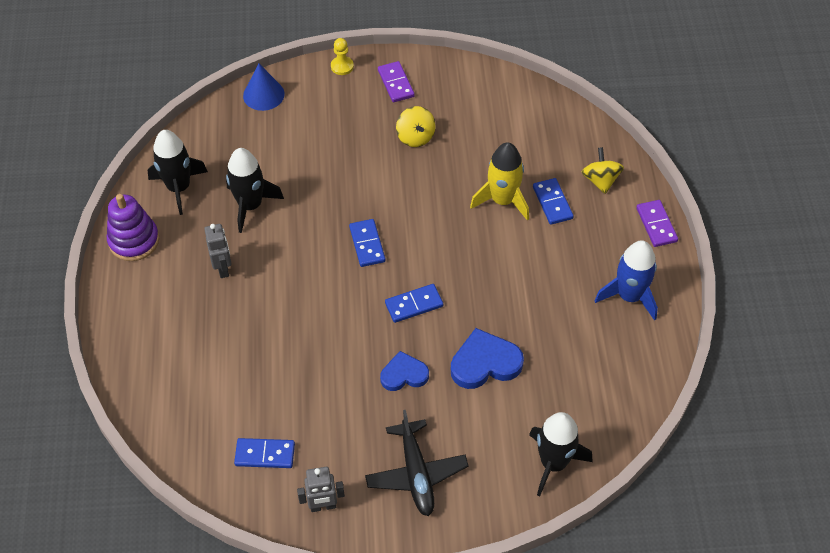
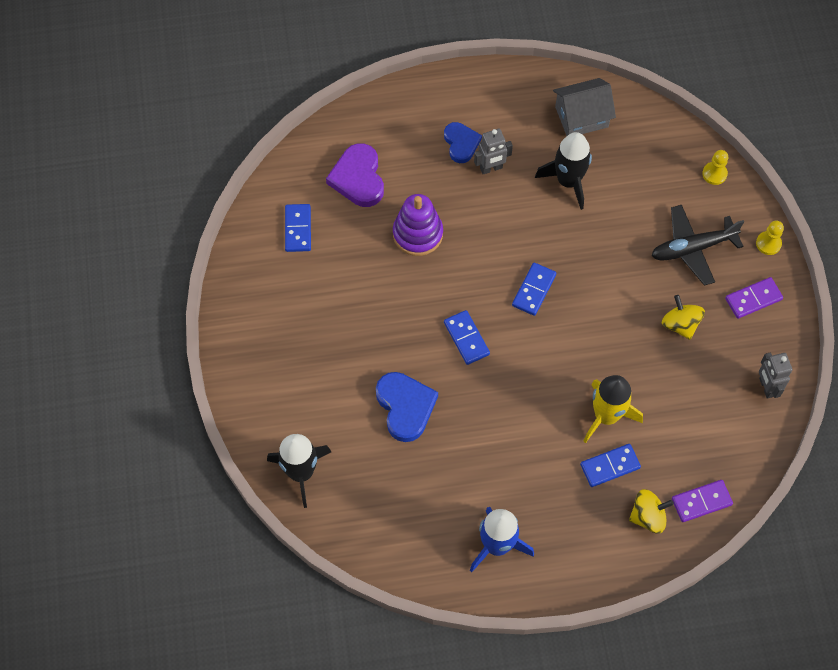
camera: 85 degrees right, 10 degrees up
purple stacking toy [107,194,159,261] -> purple stacking toy moved to [393,194,443,256]
black rocket [148,130,208,215] -> grey house [553,78,616,136]
blue cone [243,64,285,111] -> yellow pawn [702,150,728,185]
grey robot [297,467,345,512] -> grey robot moved to [759,353,792,399]
blue domino [349,219,385,267] -> blue domino turned 45 degrees counterclockwise [512,263,556,316]
black plane [365,410,469,516] -> black plane moved to [652,205,744,286]
blue heart [380,351,429,391] -> blue heart moved to [444,122,482,163]
yellow spinning top [396,106,436,147] -> yellow spinning top turned 90 degrees clockwise [662,295,705,340]
purple domino [636,200,678,247] -> purple domino moved to [672,480,733,522]
none -> purple heart [326,143,384,207]

